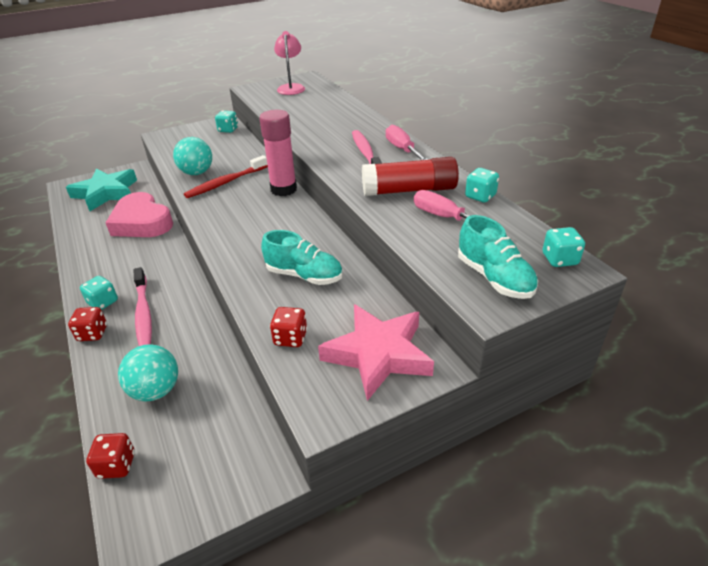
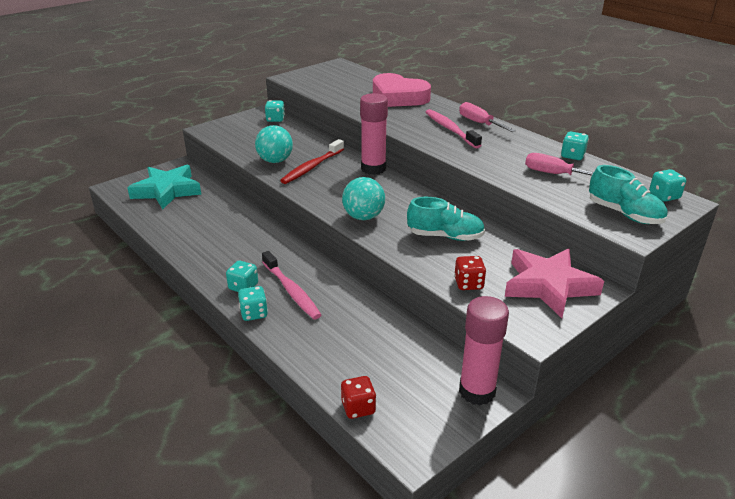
camera: 15 degrees left, 5 degrees down
red dice [68,307,107,341] -> turquoise dice [238,286,268,321]
pink heart [105,192,173,237] -> pink heart moved to [373,73,431,107]
turquoise ball [118,344,178,401] -> turquoise ball moved to [342,177,385,220]
pink lamp [274,31,305,95] -> none
red glue stick [362,157,459,196] -> none
none -> pink glue stick [459,296,509,405]

